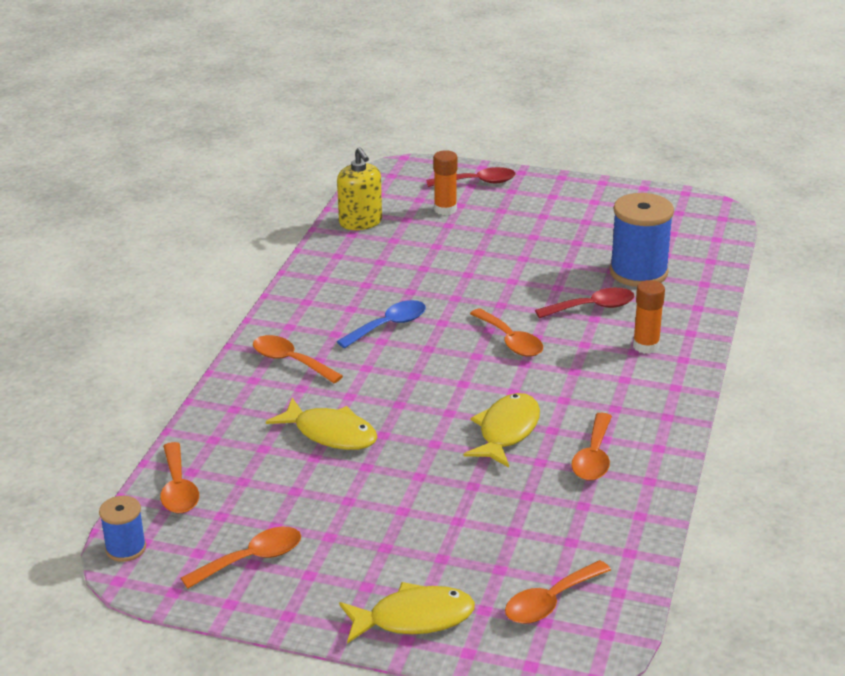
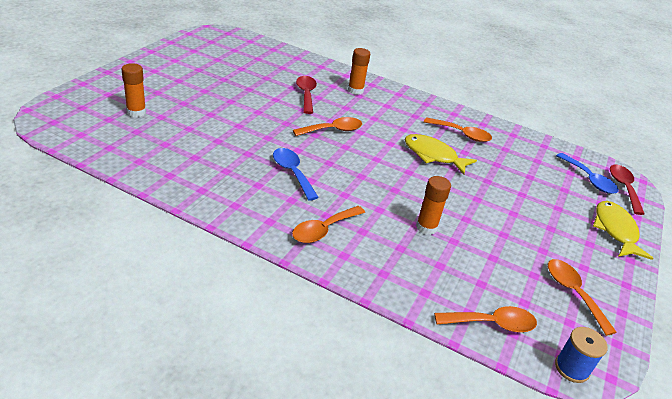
camera: 85 degrees left, 5 degrees up
yellow fish [266,398,377,450] -> orange glue stick [416,176,451,235]
yellow soap dispenser [337,147,382,230] -> none
red spoon [426,167,515,187] -> red spoon moved to [610,165,645,215]
orange spoon [505,560,611,624] -> blue spoon [556,153,619,194]
blue spool [610,193,674,287] -> none

